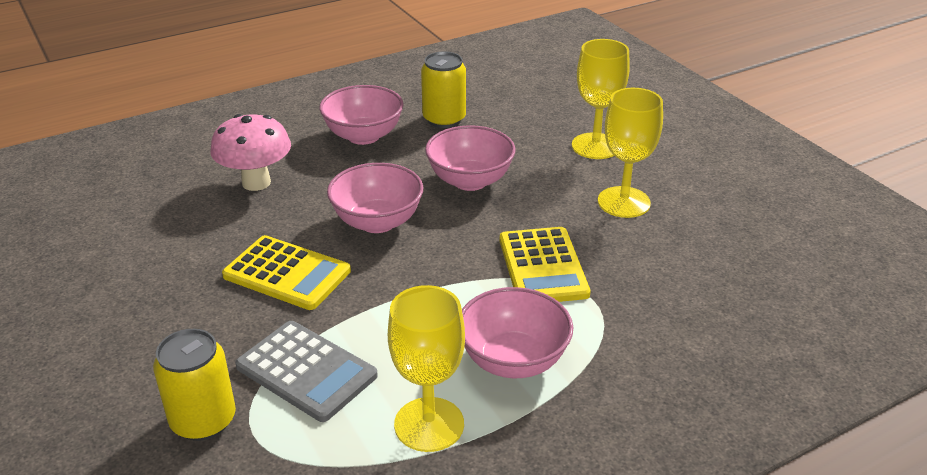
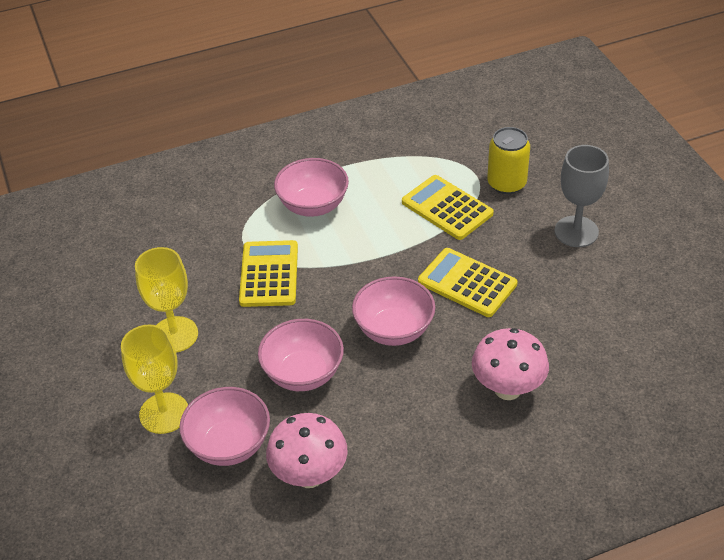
camera: 170 degrees left, 10 degrees up
grey calculator [235,321,378,422] -> yellow calculator [402,175,494,240]
pink bowl [319,85,403,145] -> pink bowl moved to [179,387,270,466]
yellow goblet [388,285,465,452] -> none
yellow can [421,51,466,128] -> pink mushroom [266,413,348,488]
none -> grey goblet [555,145,609,247]

